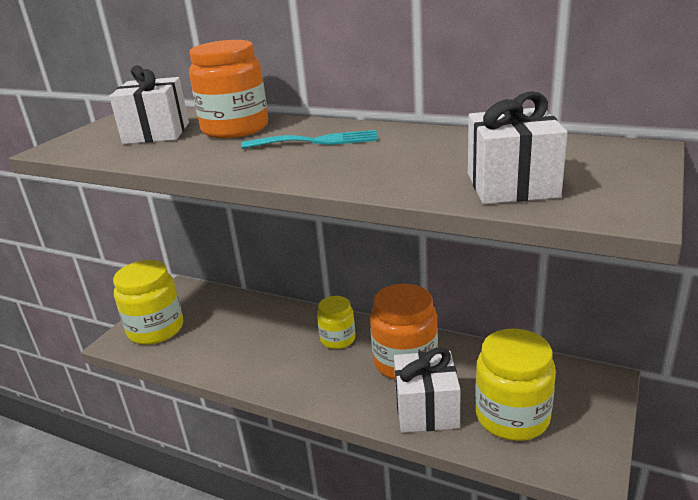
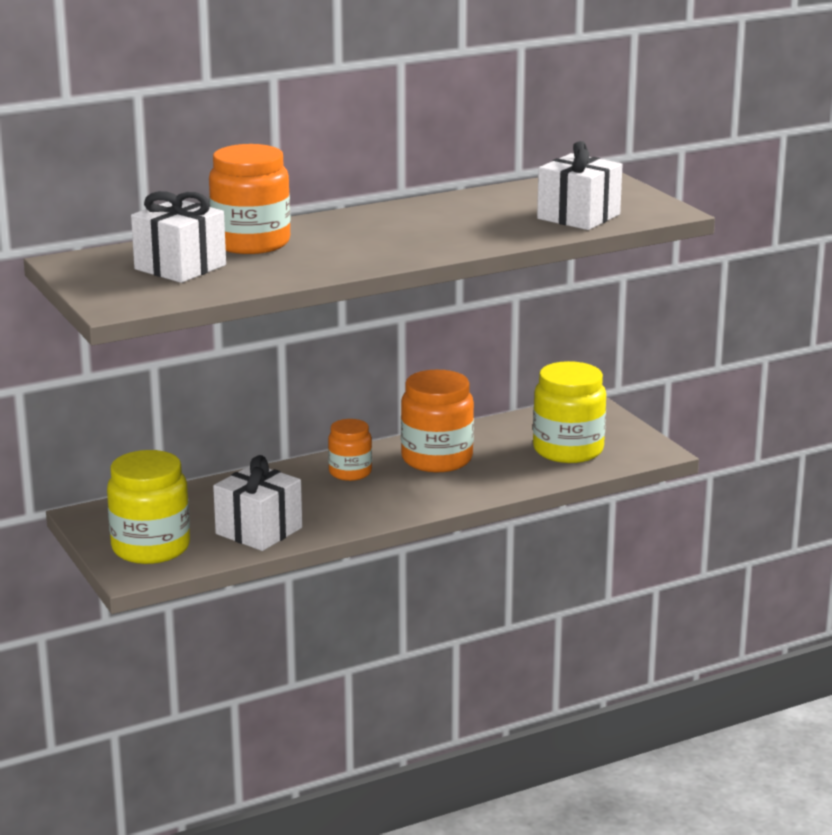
camera: 55 degrees left, 5 degrees down
turquoise fork [241,130,378,149] -> none
yellow jar [317,296,355,349] -> orange jar [328,419,372,481]
white gift [394,347,461,433] -> white gift moved to [213,455,302,551]

